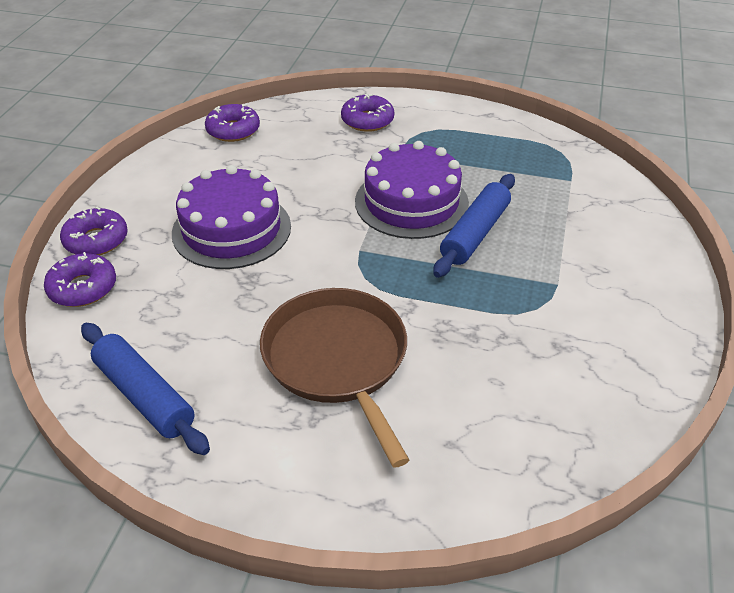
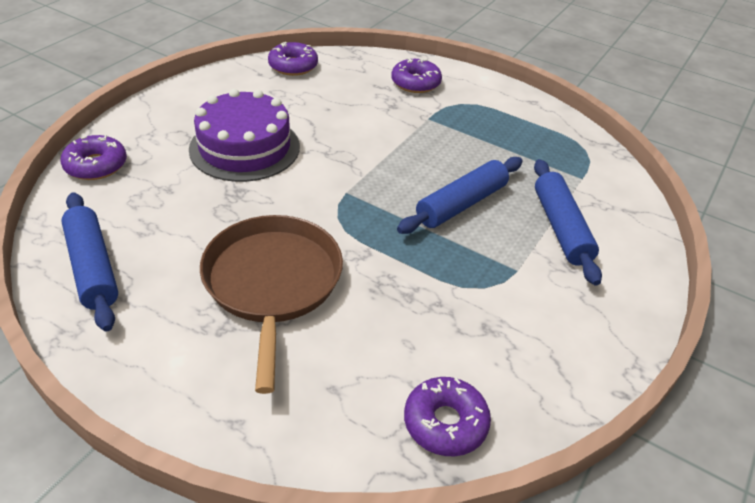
camera: 15 degrees right, 0 degrees up
purple donut [60,207,128,256] -> purple donut moved to [404,377,491,456]
purple cake [355,141,469,239] -> none
none -> blue rolling pin [534,159,602,286]

